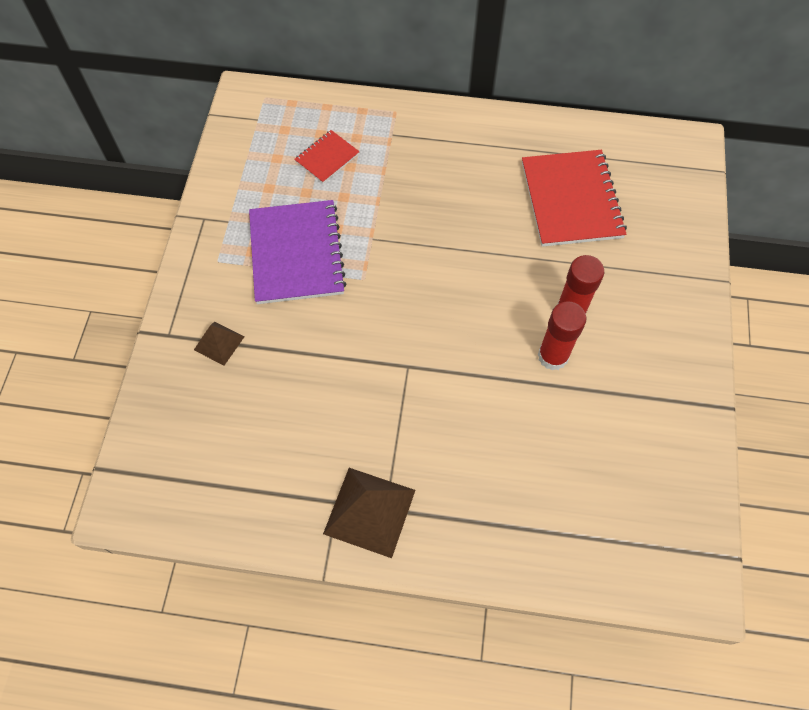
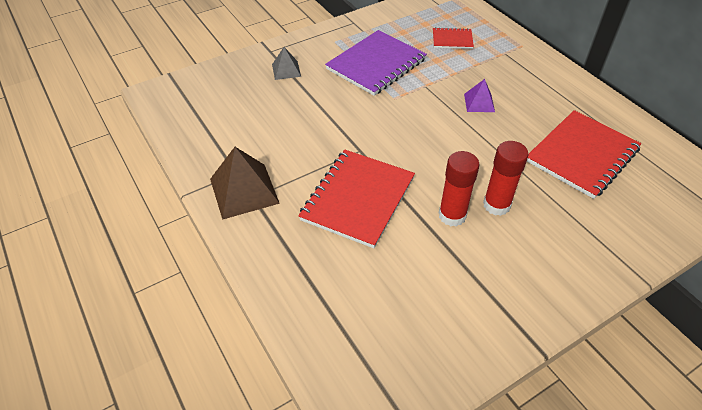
camera: 50 degrees right, 15 degrees down
brown pyramid [194,321,244,366] -> grey pyramid [272,47,301,80]
none -> red notebook [298,150,415,248]
none -> purple pyramid [464,79,495,112]

